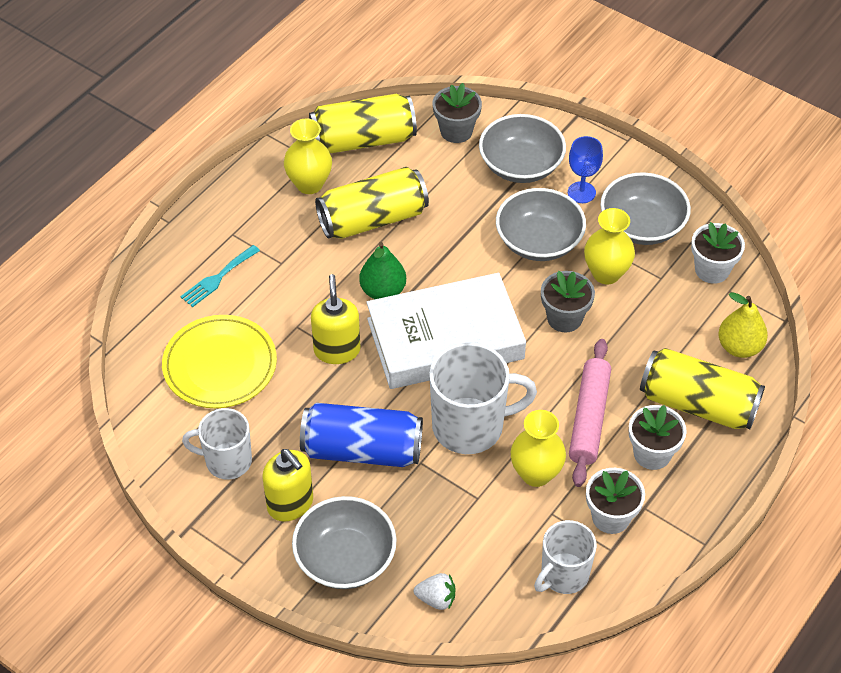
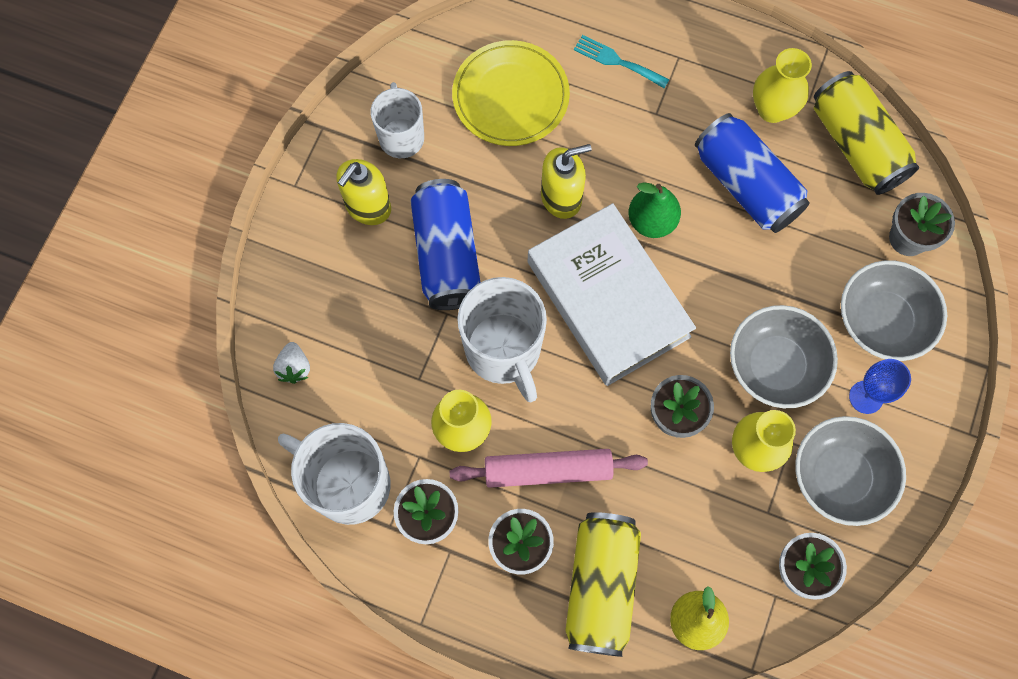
camera: 75 degrees right, 20 degrees up
grey bowl [292,496,397,589] -> none
yellow can [315,167,429,239] -> blue can [695,113,810,233]
white mug [534,520,597,594] -> white mug [278,423,391,525], size x1.57

